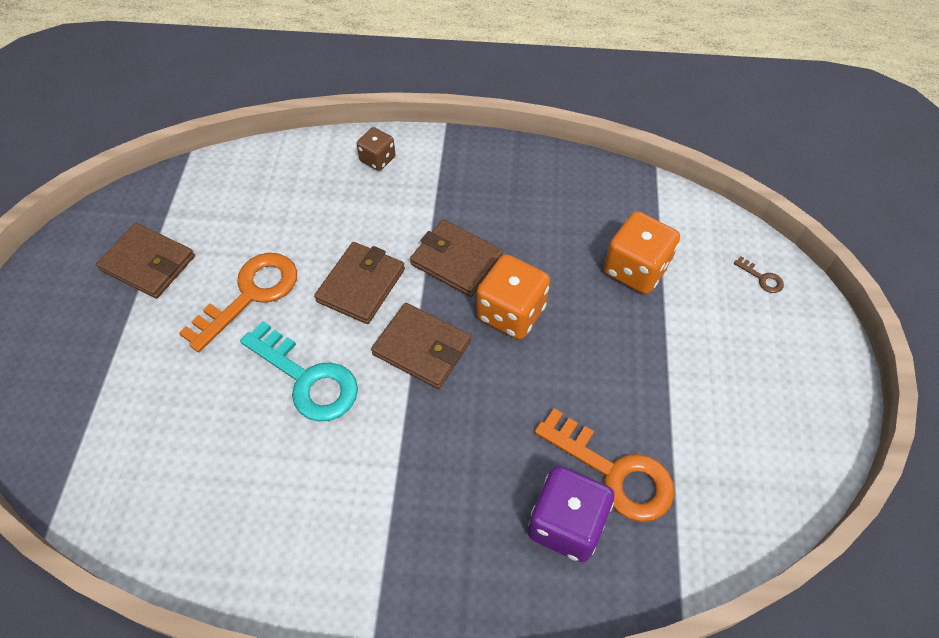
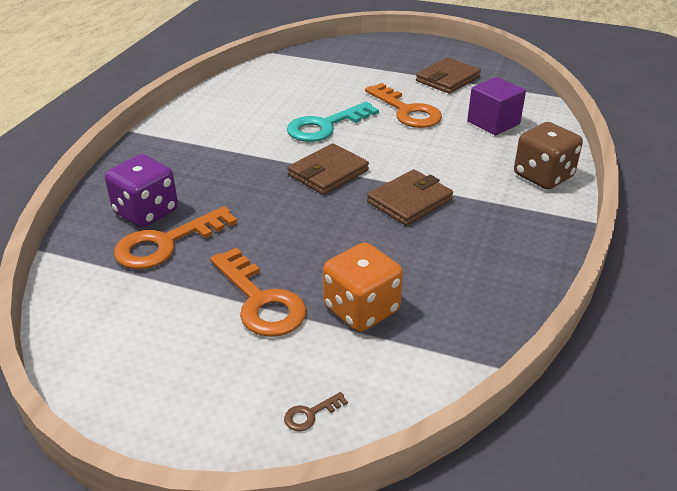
camera: 105 degrees right, 20 degrees down
brown wallet [314,242,405,324] -> none
brown dice [357,127,395,171] -> brown dice [514,122,583,189], size x1.72
orange dice [476,254,550,339] -> none
none -> orange key [210,248,306,337]
none -> purple cube [467,77,526,135]

